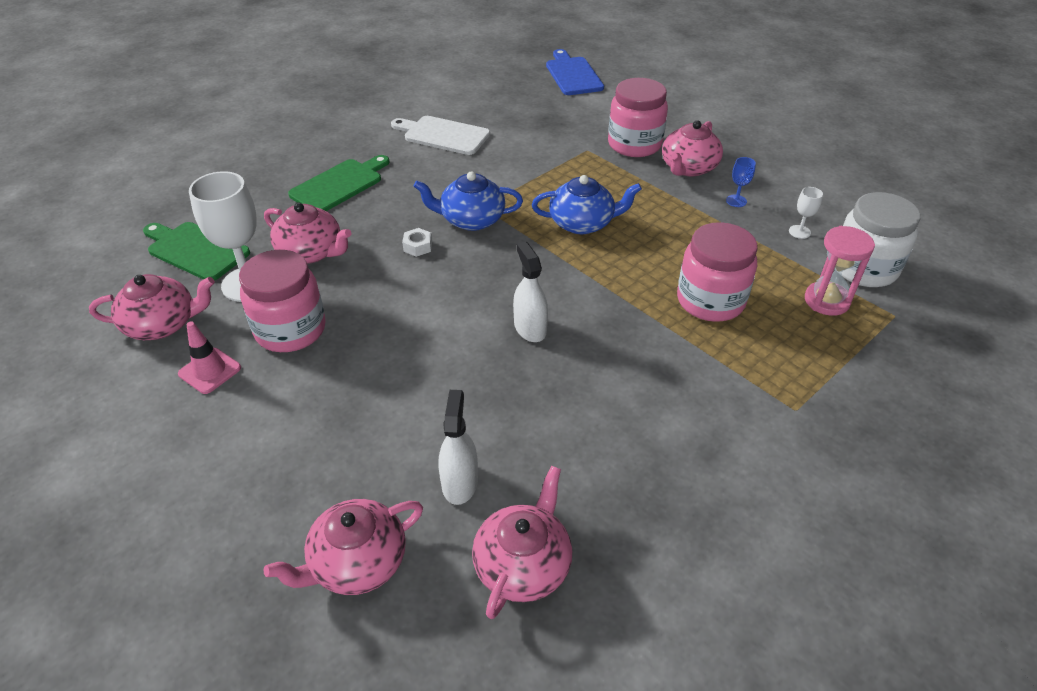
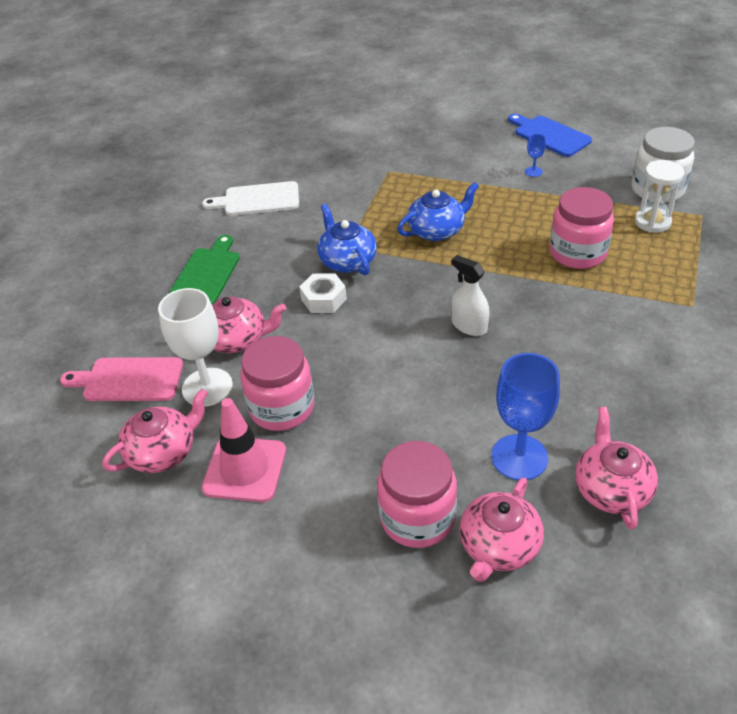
camera: 25 degrees left, 0 degrees up
green cutting board [143,222,250,281] -> pink cutting board [60,357,183,401]
pink traffic cone [178,321,241,394] -> pink traffic cone [202,398,286,502], size x1.64
white nut [402,228,432,257] -> white nut [299,273,347,313], size x1.58
blue teapot [413,172,523,231] -> blue teapot turned 90 degrees clockwise [317,204,377,275]
white spray bottle [438,390,478,505] -> blue goblet [491,353,560,480]
blue cutting board [546,49,604,95] -> blue cutting board moved to [508,114,592,157]
pink jar [608,78,668,157] -> pink jar moved to [377,441,457,548]
pink teapot [662,120,723,176] -> none
white goblet [789,187,823,239] -> none
pink hourglass [805,226,875,316] -> white hourglass [635,160,684,233]

